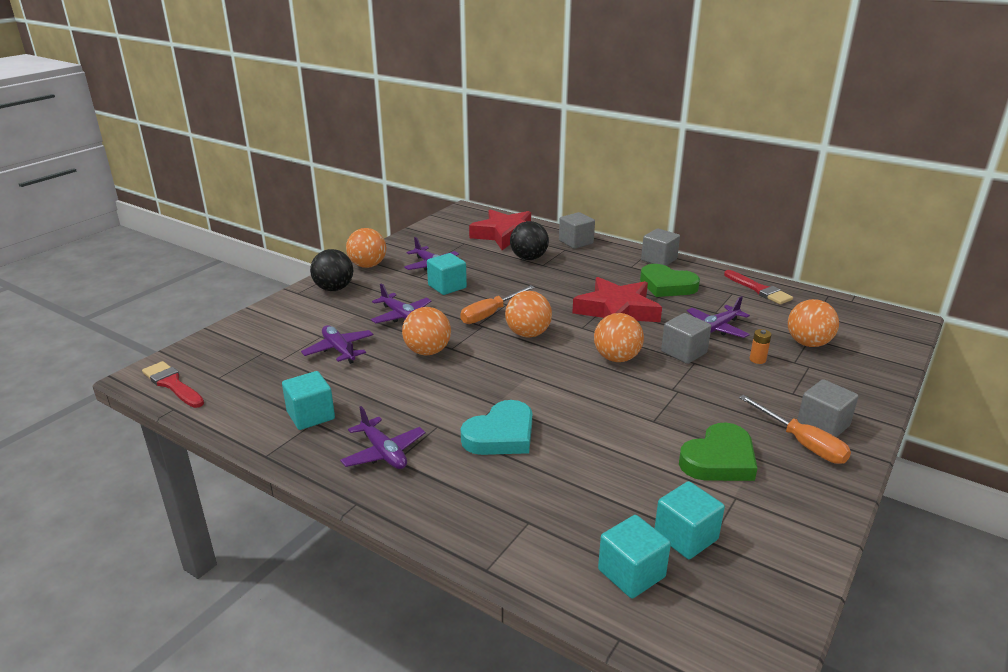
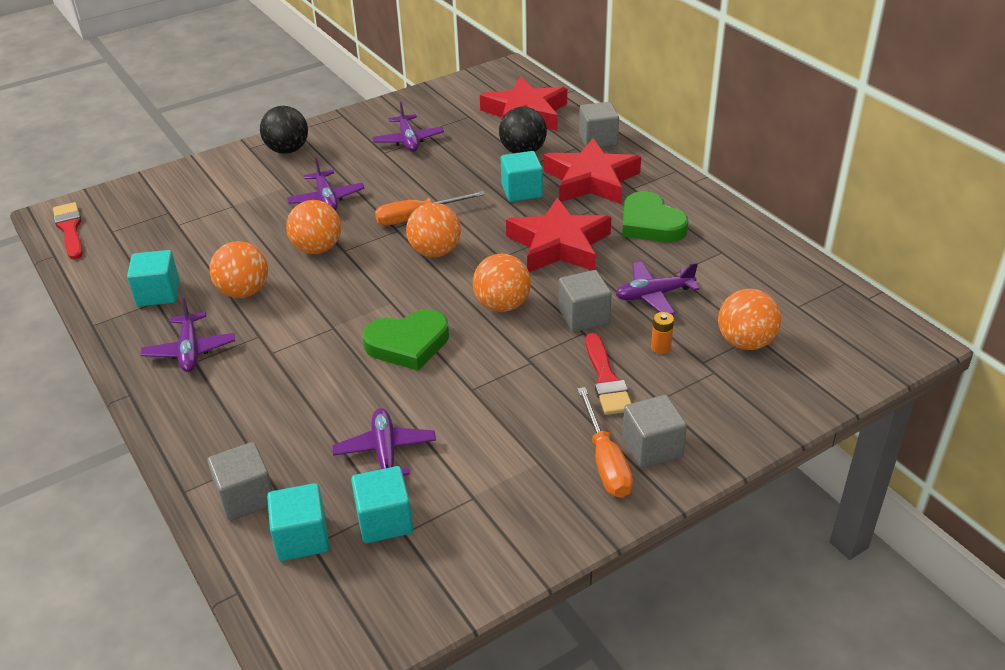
camera: 25 degrees right, 10 degrees up
purple plane [301,325,373,364] -> purple plane moved to [332,408,436,476]
orange ball [346,228,386,268] -> orange ball moved to [209,241,268,298]
turquoise cube [427,253,467,295] -> turquoise cube moved to [501,151,543,202]
turquoise heart [461,400,532,455] -> none
grey cube [641,228,680,266] -> grey cube moved to [207,442,273,521]
green heart [679,423,757,481] -> green heart moved to [363,309,449,371]
red brush [724,270,793,304] -> red brush moved to [586,333,631,415]
none -> red star [544,138,641,204]

